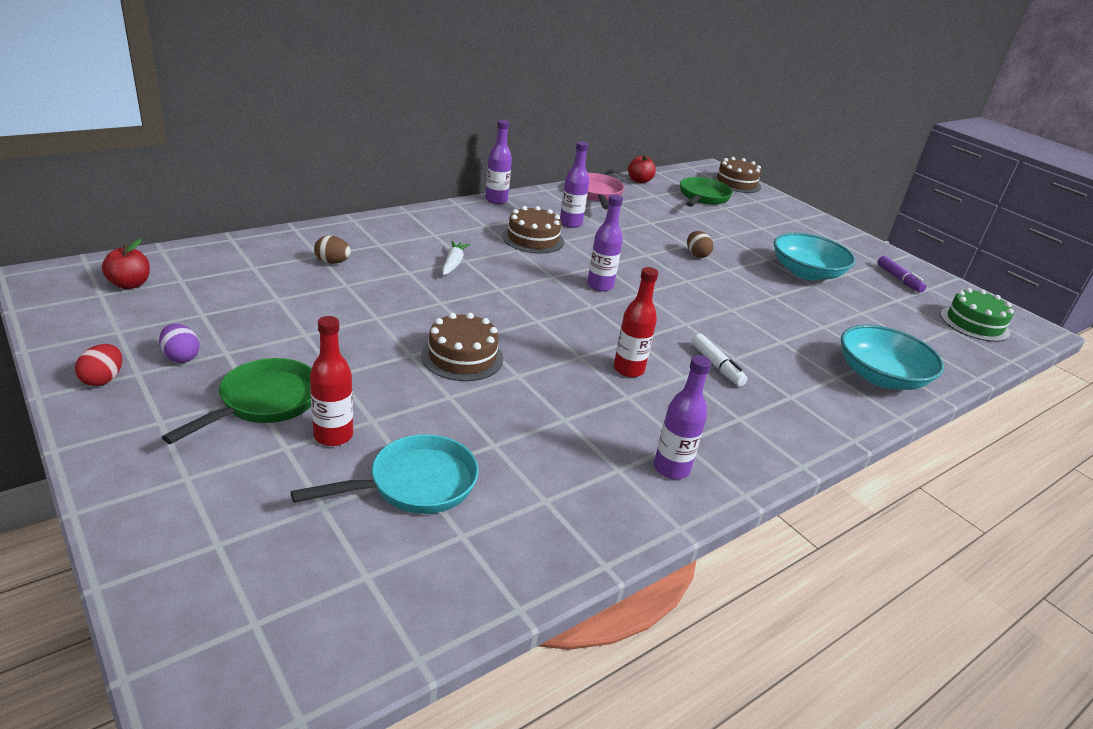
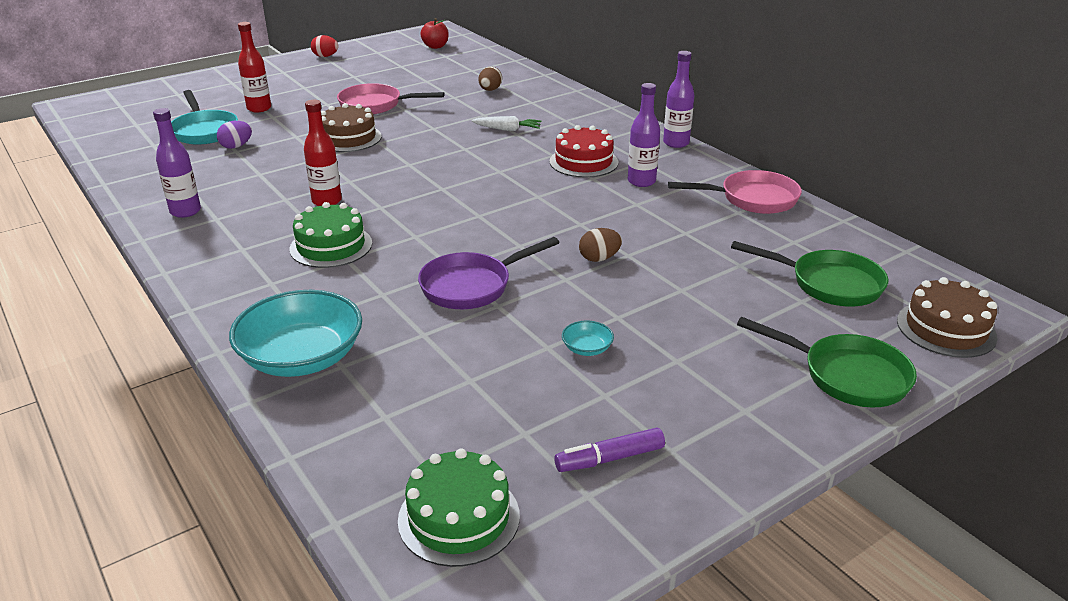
camera: 95 degrees right, 0 degrees up
purple egg [159,324,200,363] -> purple egg moved to [217,121,252,149]
green pan [162,358,312,444] -> green pan moved to [737,317,917,407]
brown cake [502,206,564,254] -> red cake [549,125,619,178]
purple bottle [587,194,623,291] -> none
red apple [628,154,656,183] -> none
white marker [692,334,747,386] -> green cake [289,202,372,268]
turquoise bowl [774,233,856,281] -> turquoise bowl [562,321,614,356], size x0.41
none -> pink pan [337,83,445,114]
none -> purple pan [418,237,559,309]

